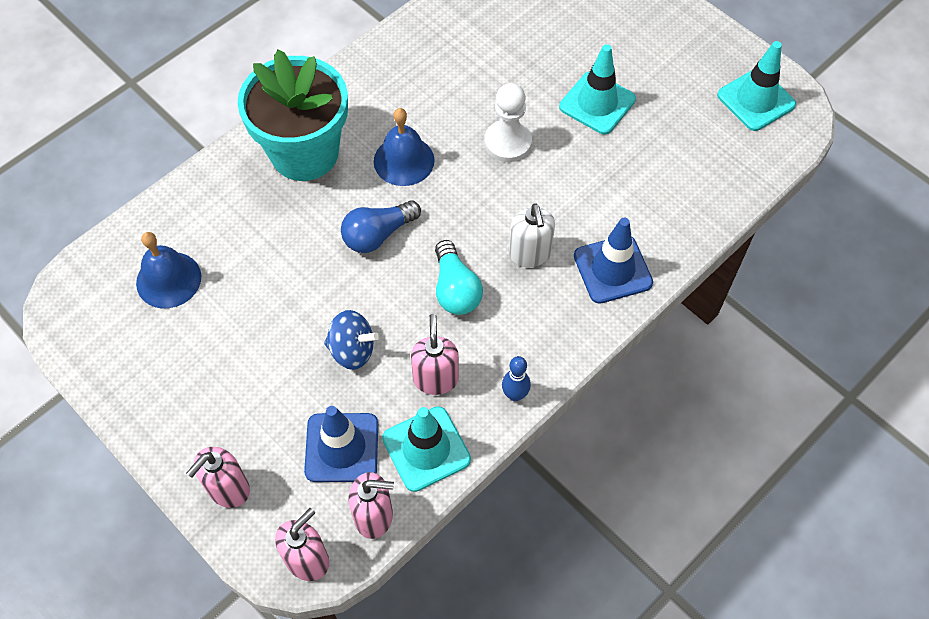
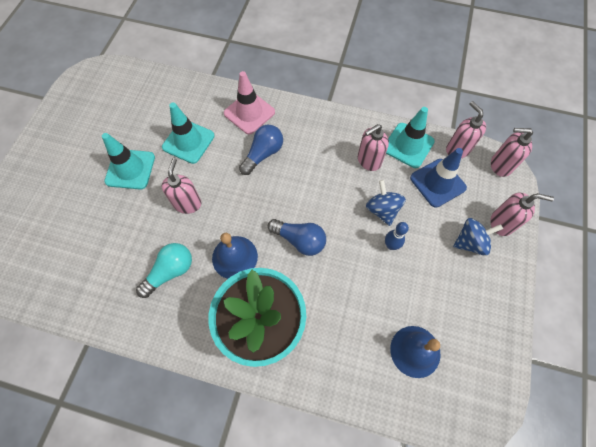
camera: 120 degrees left, 5 degrees up
turquoise light bulb [435,240,483,315] -> turquoise light bulb moved to [136,243,192,298]
white pawn [485,83,532,162] -> pink soap dispenser [162,158,201,214]
blue bowling pin [502,356,531,401] -> blue bowling pin moved to [385,222,409,250]
white soap dispenser [509,203,555,267] -> blue light bulb [239,125,283,175]
blue traffic cone [574,218,653,304] -> pink traffic cone [224,71,275,134]
turquoise traffic cone [717,41,796,131] -> turquoise traffic cone moved to [162,103,215,164]
none -> blue spinning top [453,218,503,256]

